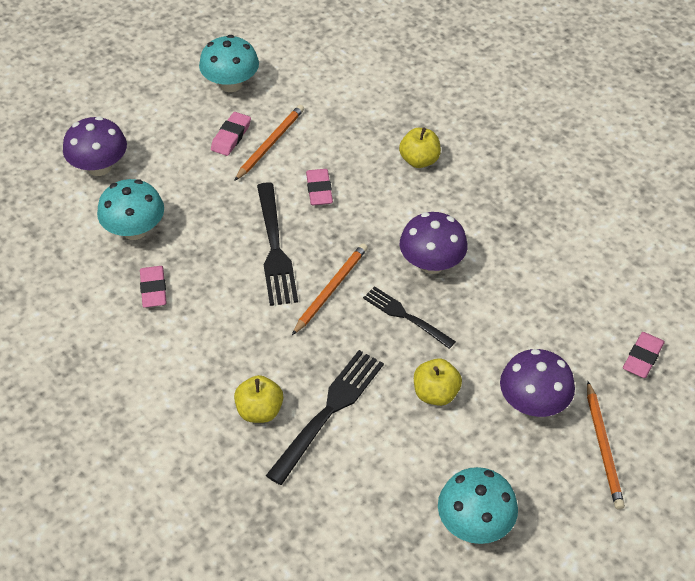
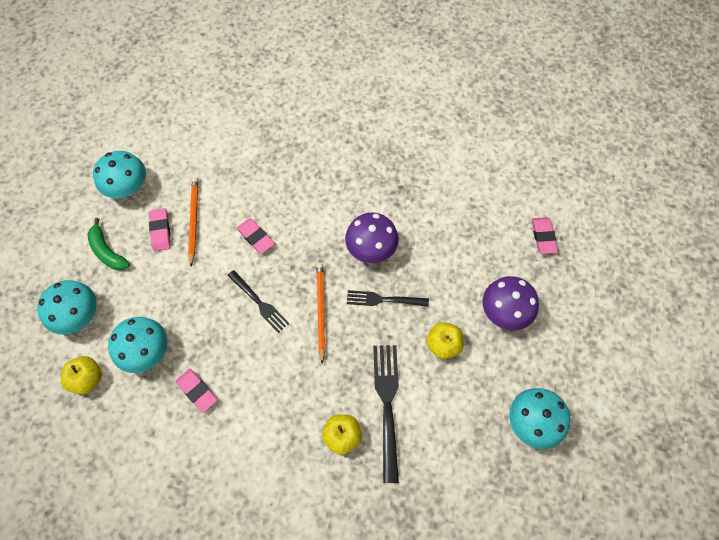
camera: 35 degrees left, 15 degrees up
purple mushroom [63,116,127,176] -> turquoise mushroom [37,280,97,335]
black fork [257,182,298,306] -> black fork [227,270,289,333], size x0.64
yellow apple [399,127,441,168] -> yellow apple moved to [61,356,102,395]
orange pencil [587,381,625,510] -> none
none -> green banana [87,218,130,270]

